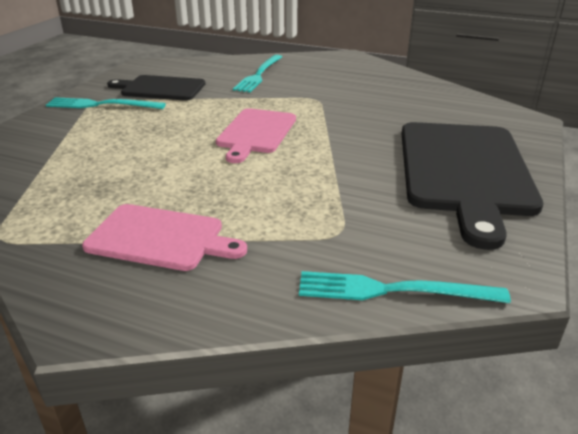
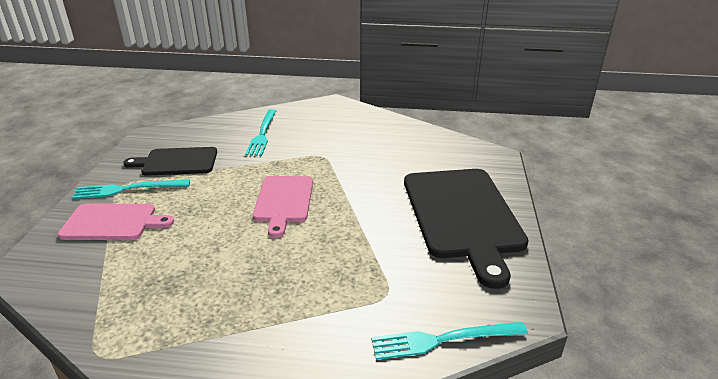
camera: 15 degrees left, 0 degrees up
pink cutting board [82,204,247,271] -> pink cutting board moved to [58,204,174,240]

